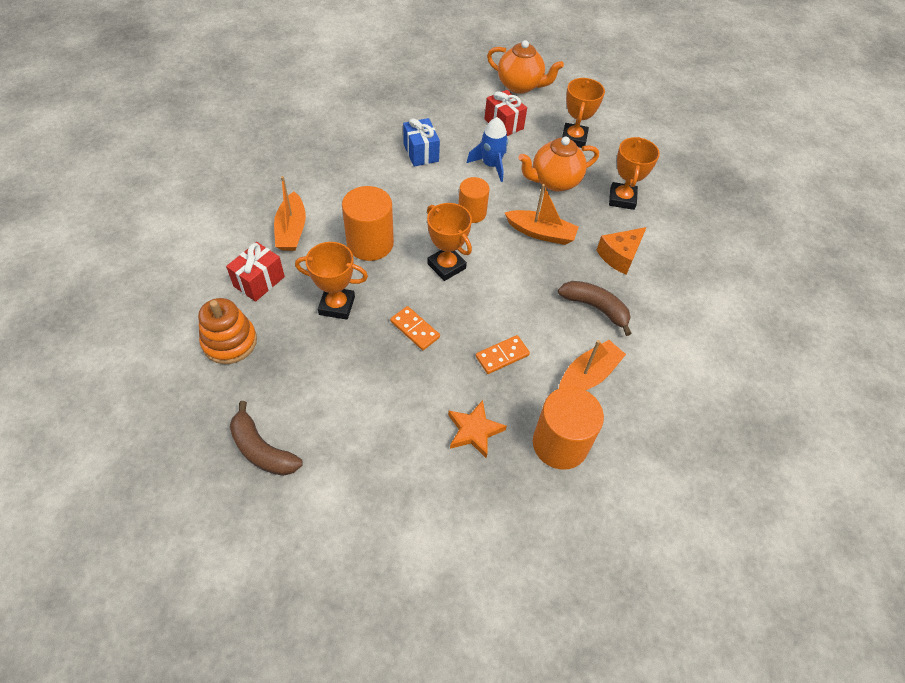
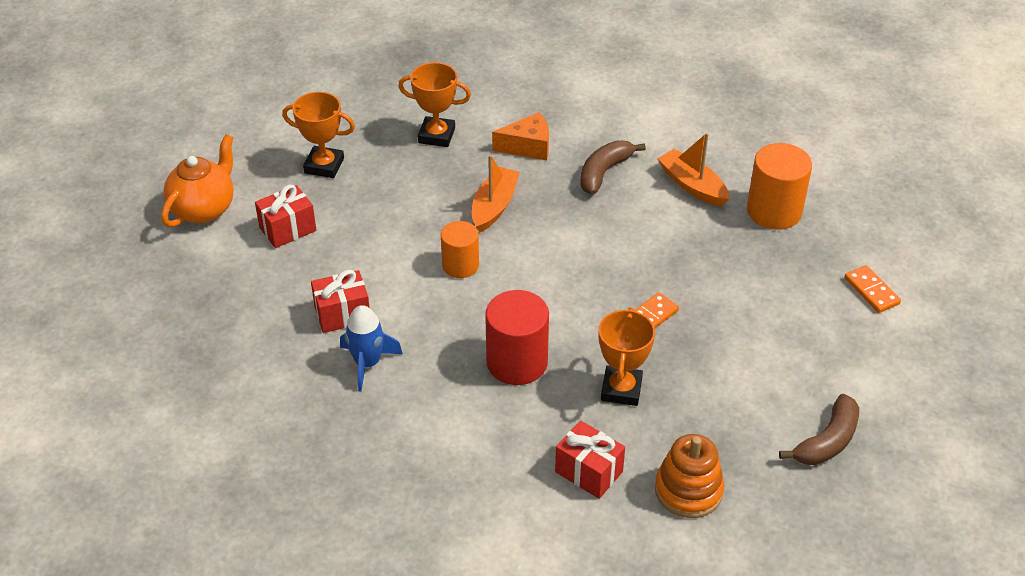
camera: 85 degrees left, 10 degrees down
orange boat [274,176,306,251] -> none
orange cylinder [342,186,394,261] -> red cylinder [485,290,549,385]
blue gift [403,118,440,166] -> red gift [311,270,370,333]
orange trophy [427,203,472,281] -> none
orange star [448,400,507,458] -> none
blue rocket [467,117,508,182] -> blue rocket moved to [340,305,403,392]
orange domino [476,335,530,374] -> orange domino moved to [844,265,901,313]
orange teapot [518,137,599,192] -> none
orange cheese [596,227,647,275] -> orange cheese turned 60 degrees counterclockwise [492,112,549,160]

